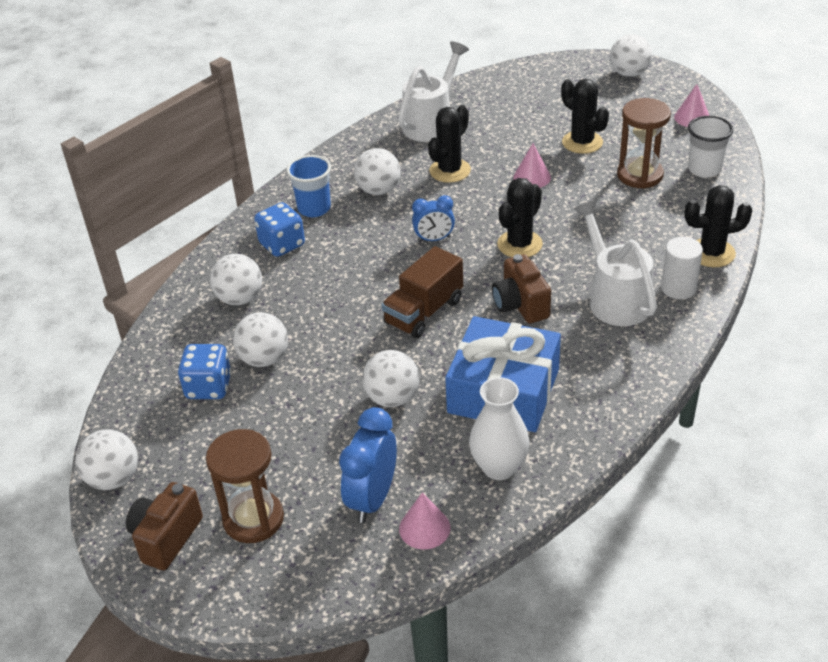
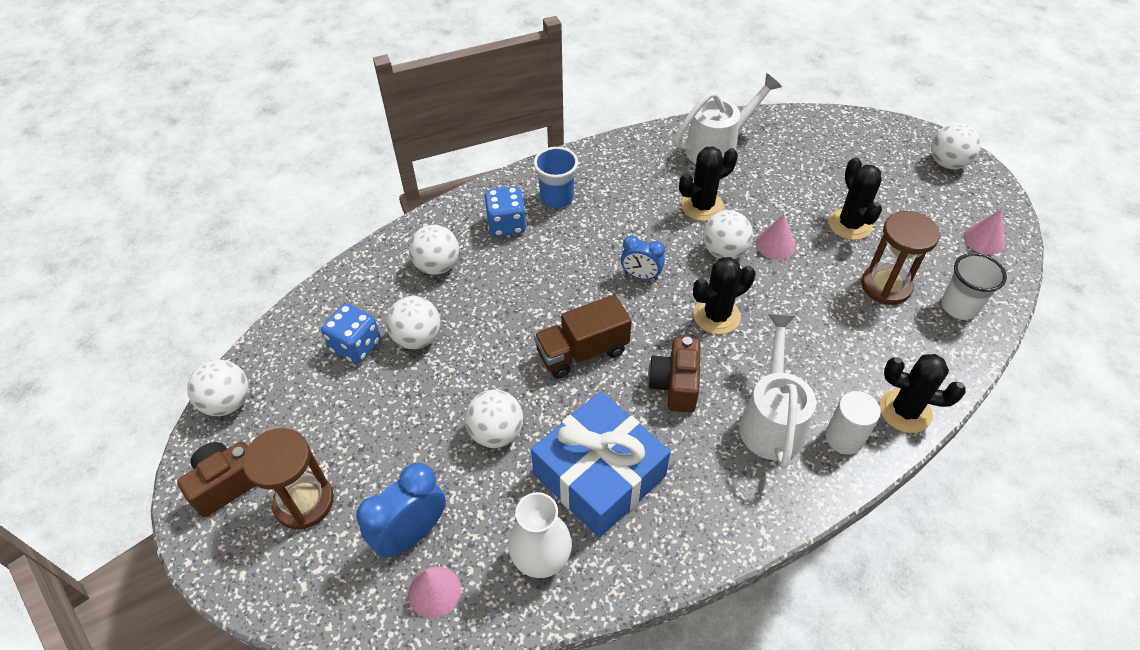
camera: 25 degrees right, 10 degrees up
white ball [354,148,400,195] -> white ball moved to [703,210,753,259]

